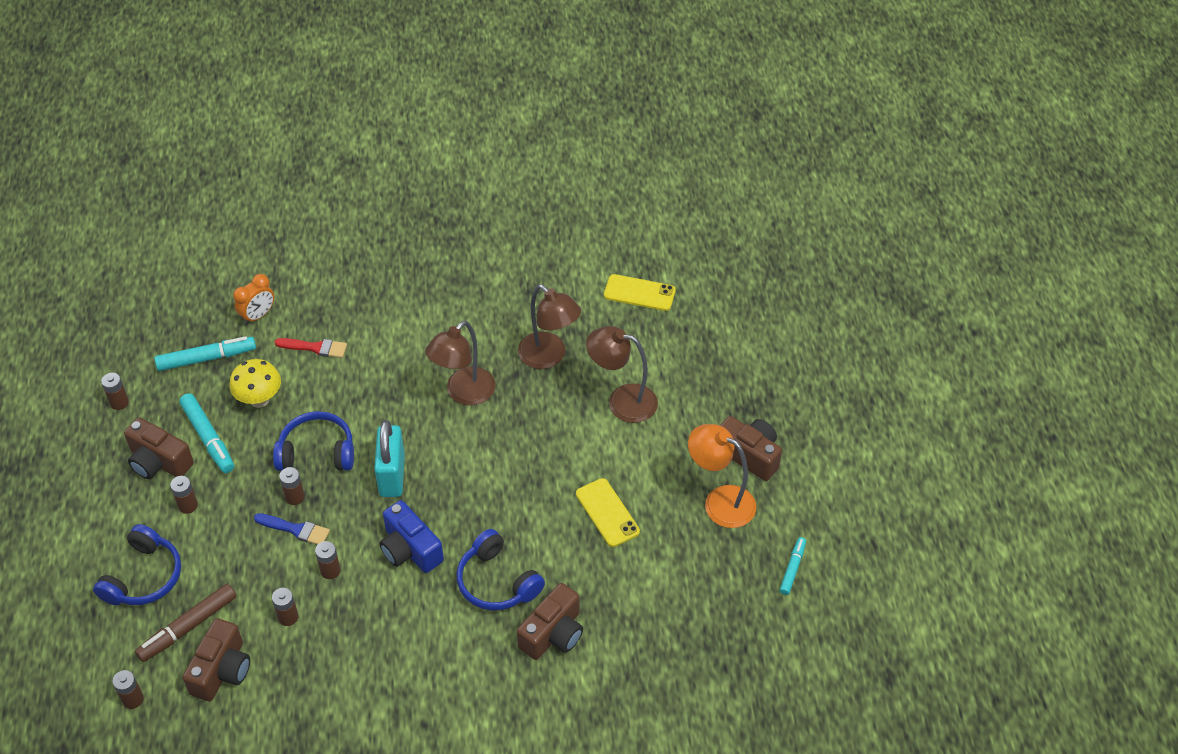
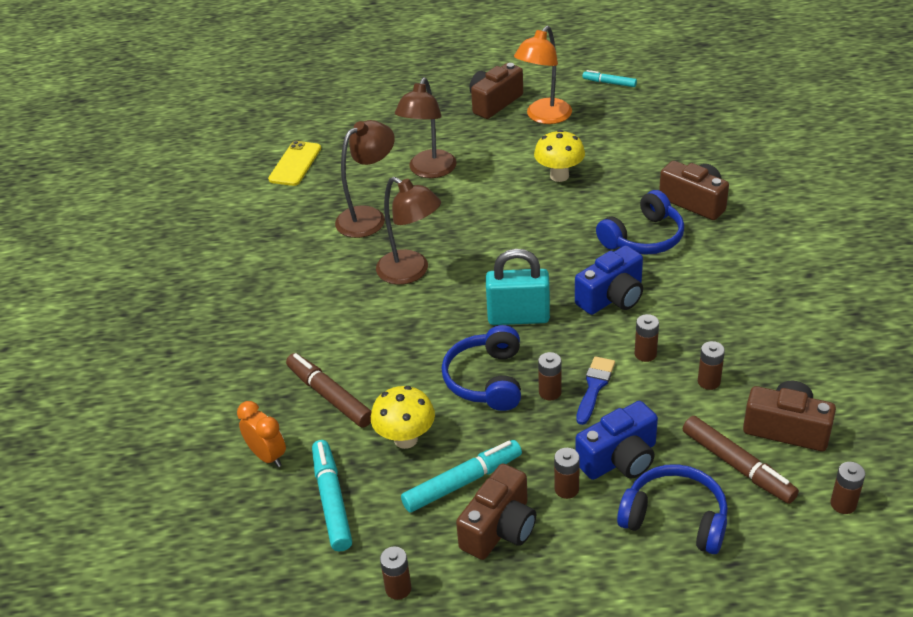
camera: 85 degrees left, 10 degrees down
red brush [275,338,347,358] -> brown marker [286,353,372,428]
yellow phone [576,478,640,547] -> yellow mushroom [534,130,585,182]
none -> blue camera [575,401,658,480]

